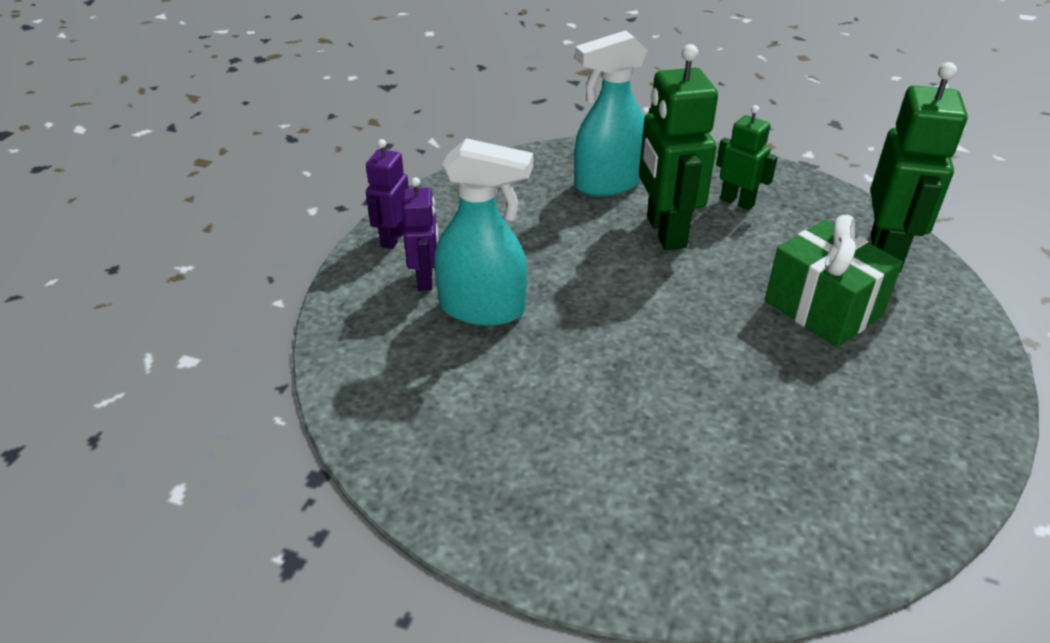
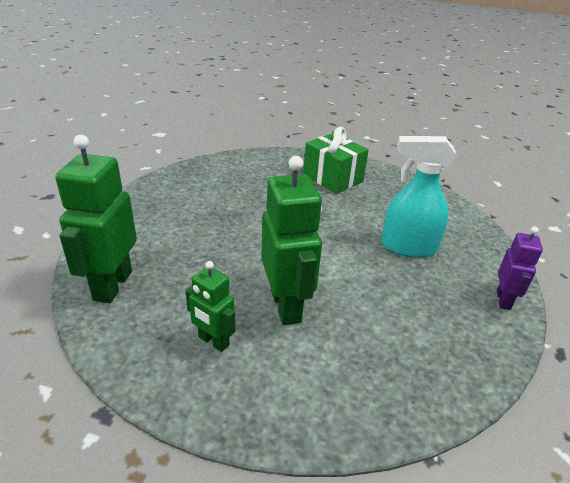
camera: 175 degrees right, 5 degrees down
purple robot [402,177,438,291] -> none
turquoise spray bottle [575,30,647,197] -> none
green gift [765,215,903,347] -> green gift moved to [303,127,369,194]

